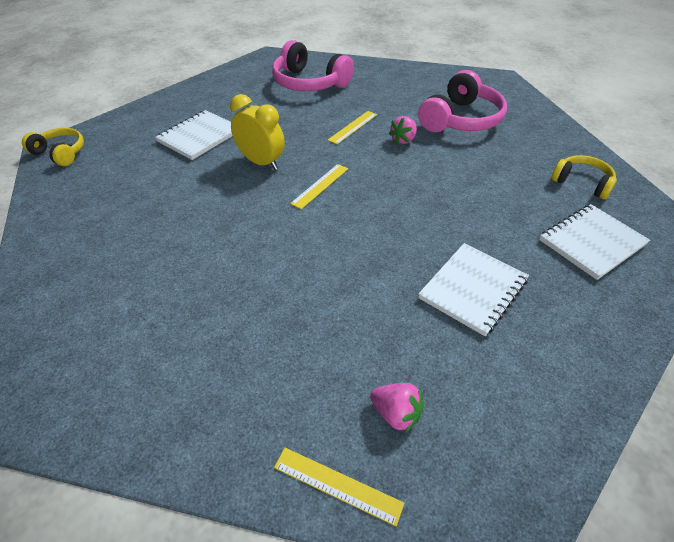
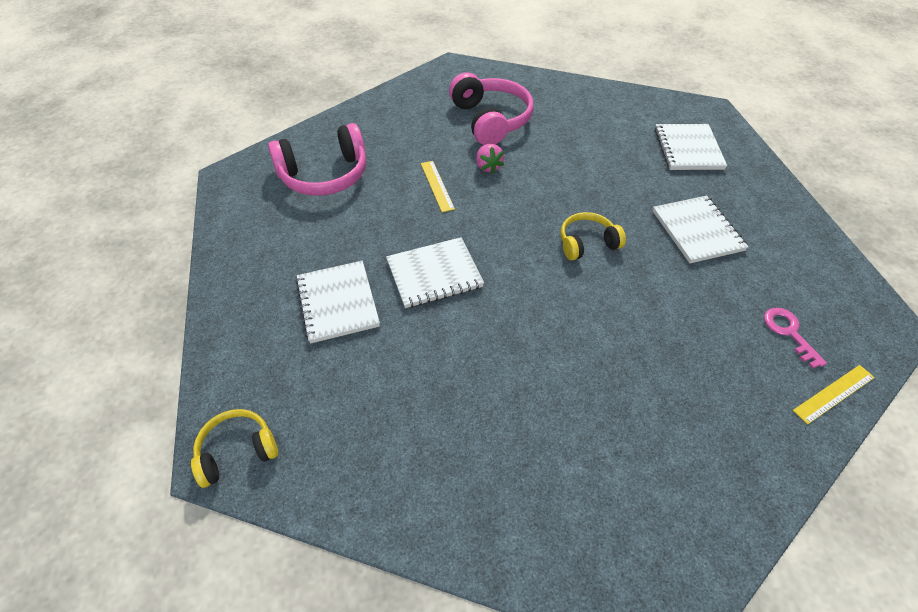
camera: 55 degrees left, 5 degrees up
yellow clock [230,94,285,170] -> white notebook [386,237,484,308]
yellow ruler [290,164,348,209] -> none
pink strawberry [370,383,424,433] -> pink key [764,308,827,369]
yellow headphones [551,155,617,199] -> yellow headphones moved to [561,212,626,260]

